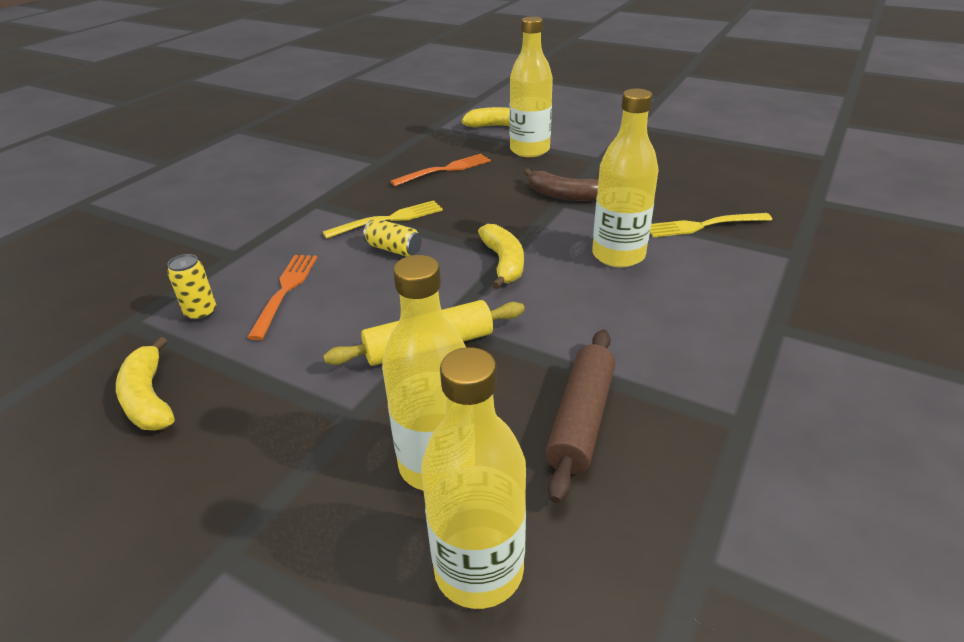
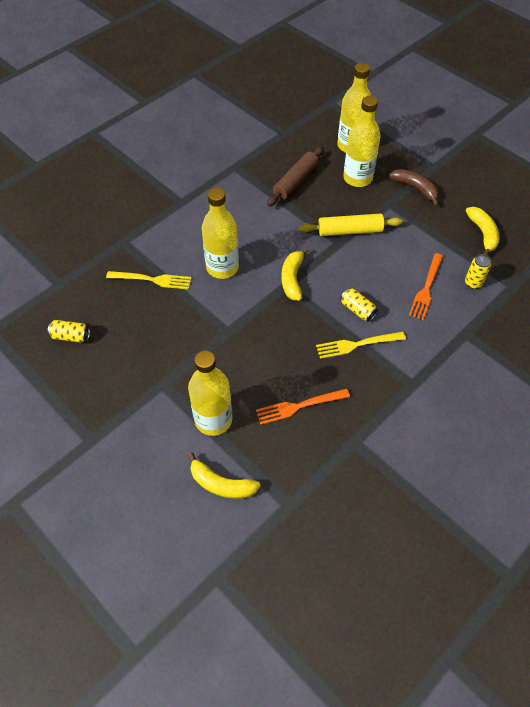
camera: 165 degrees left, 20 degrees up
brown banana [524,169,599,201] -> brown banana moved to [389,169,439,206]
none -> yellow can [48,320,90,343]

